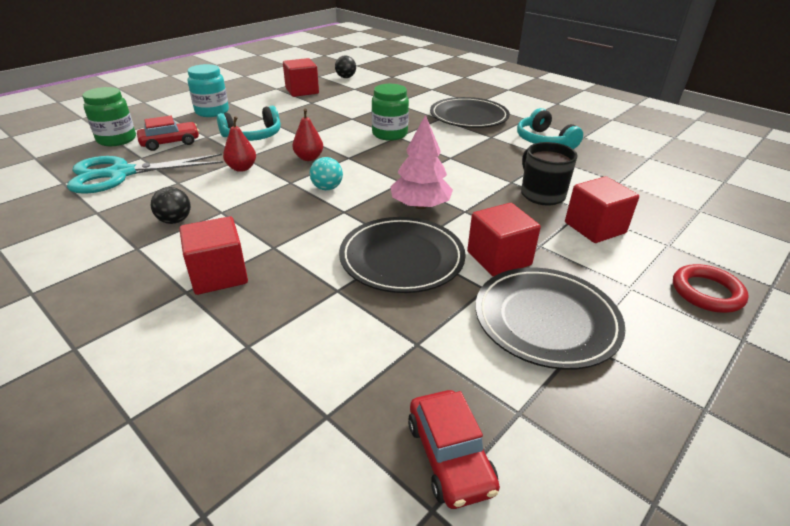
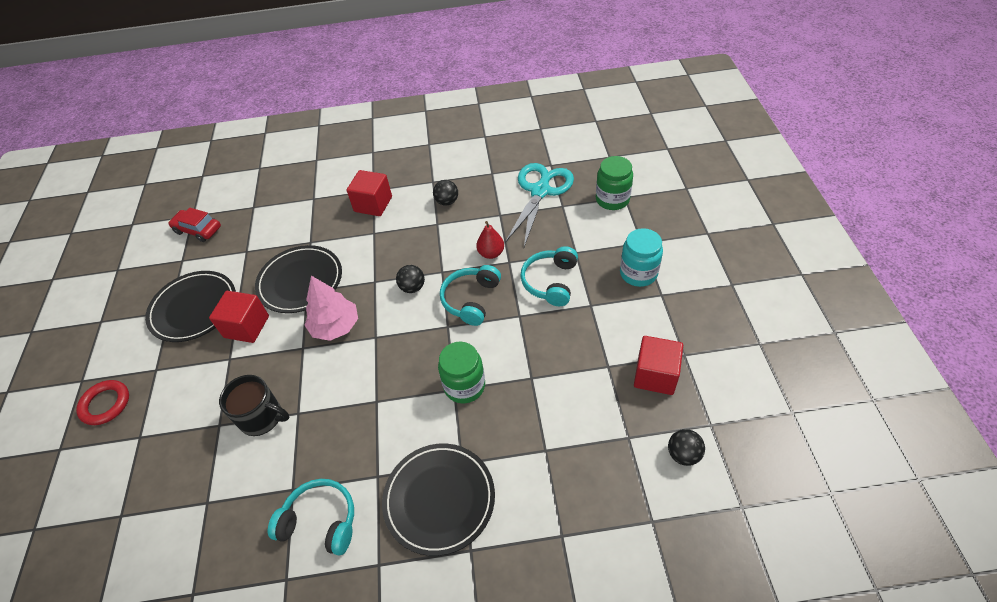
camera: 135 degrees right, 15 degrees up
red car [137,116,199,151] -> none
red pear [293,109,323,161] -> turquoise headphones [440,265,501,326]
turquoise ball [310,157,343,190] -> black ball [396,265,425,293]
red cube [565,176,639,243] -> none

